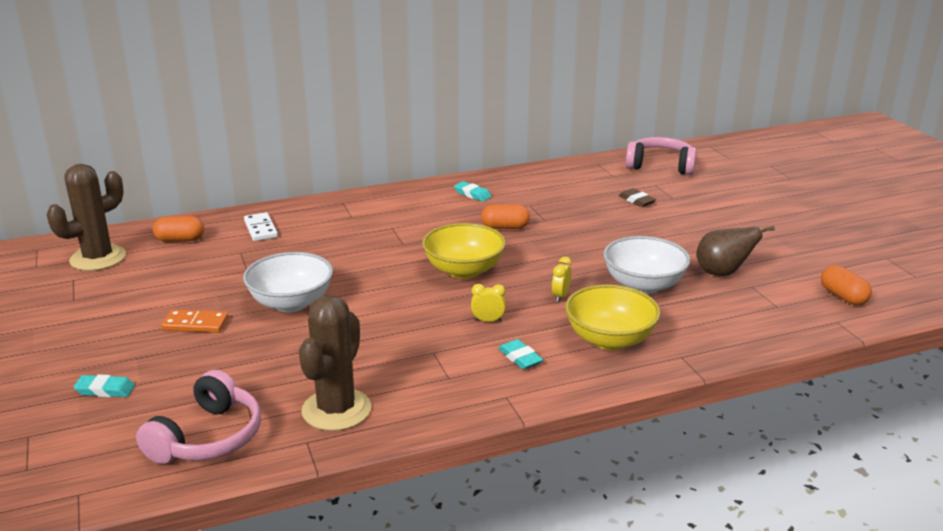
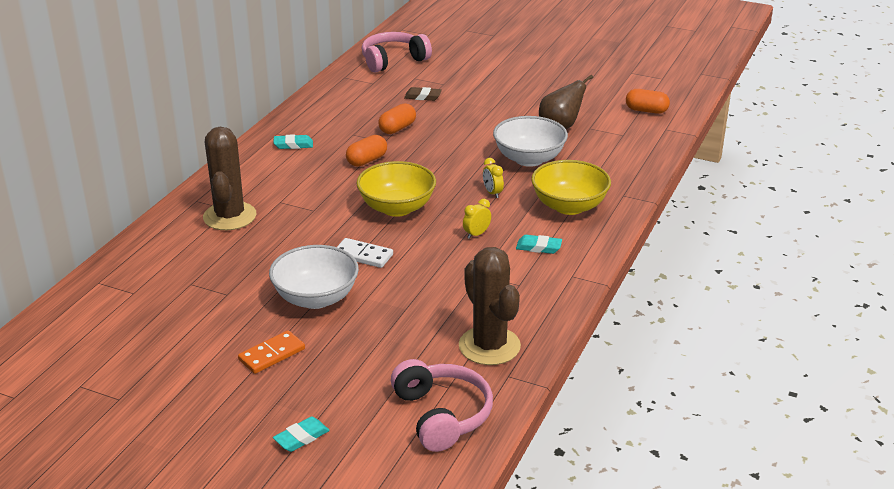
camera: 45 degrees left, 5 degrees up
brown cactus [47,164,126,271] -> brown cactus moved to [203,127,256,230]
orange capsule [153,216,204,242] -> orange capsule moved to [378,103,416,134]
white domino [244,212,278,241] -> white domino moved to [337,238,393,268]

